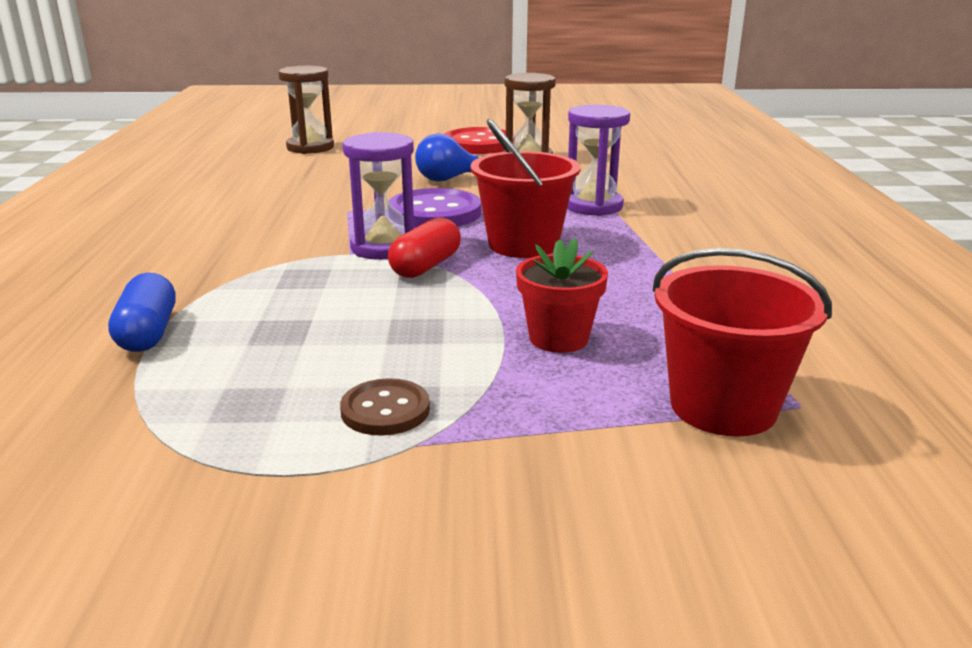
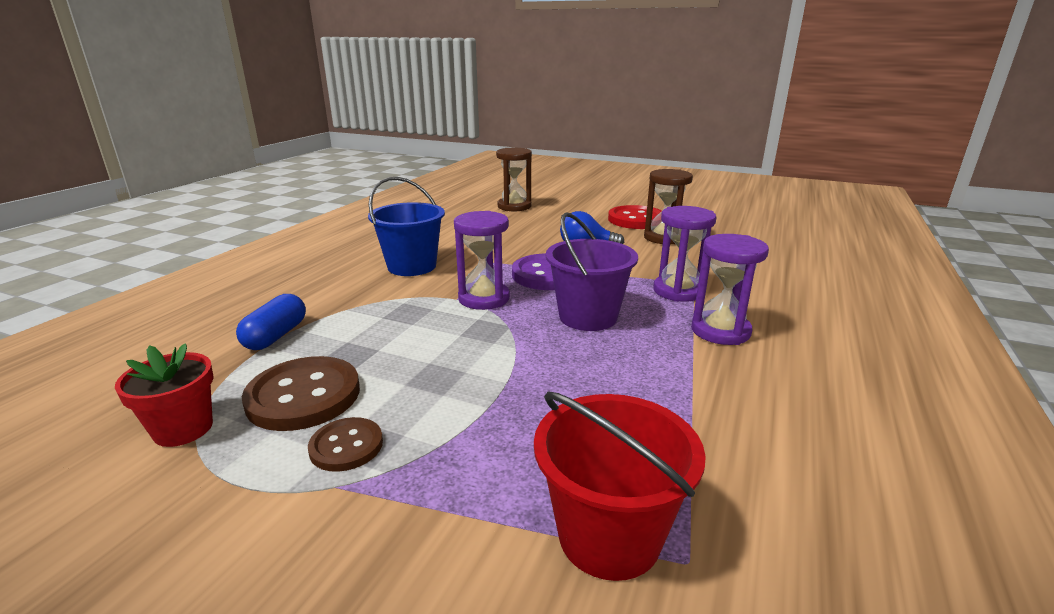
camera: 25 degrees right, 0 degrees up
red capsule [388,217,461,278] -> none
red bucket [470,119,581,258] -> purple bucket [546,212,638,331]
red flower pot [516,238,608,353] -> red flower pot moved to [115,343,214,447]
none -> brown button [242,356,360,431]
none -> blue bucket [368,177,445,276]
none -> purple hourglass [691,234,769,345]

